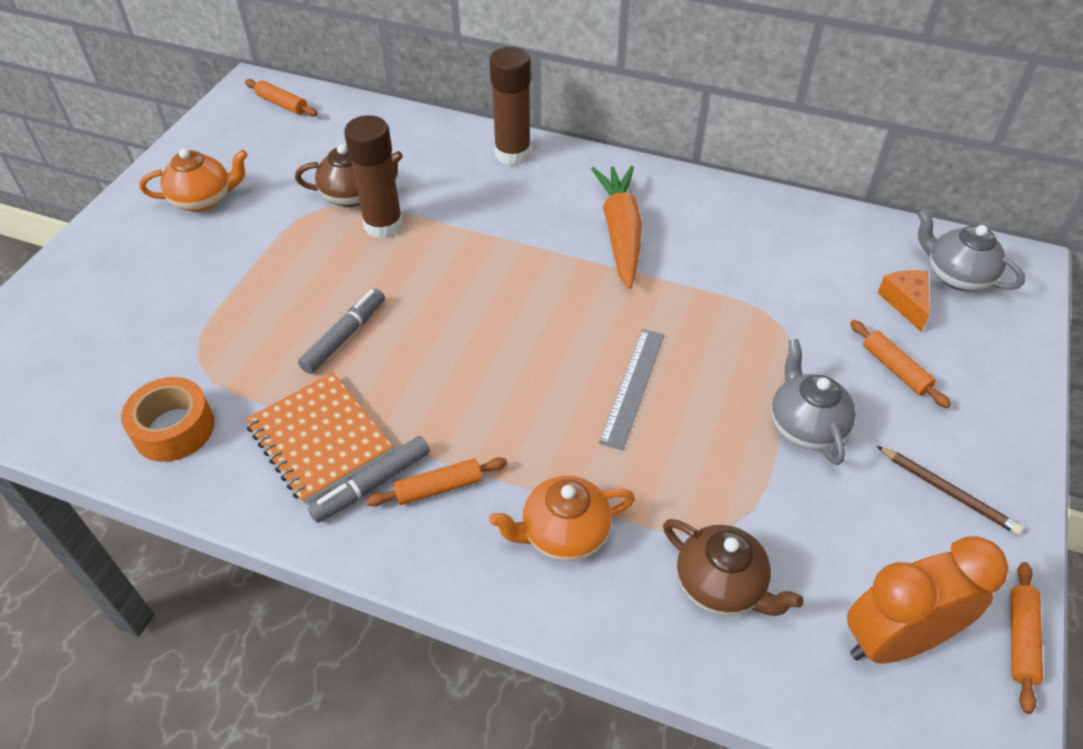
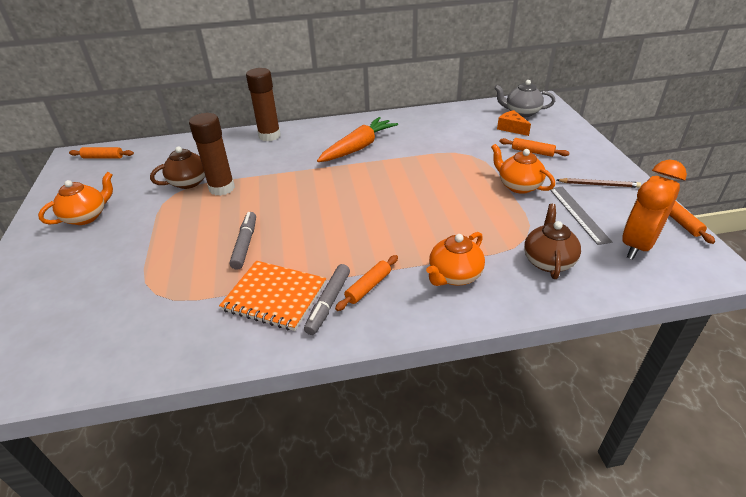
camera: 30 degrees left, 10 degrees down
orange tape [121,377,215,462] -> none
orange carrot [591,166,642,289] -> orange carrot turned 75 degrees clockwise [317,117,398,162]
grey ruler [599,329,665,450] -> grey ruler moved to [550,187,612,245]
brown teapot [663,519,804,616] -> brown teapot turned 90 degrees counterclockwise [524,204,581,279]
grey teapot [771,339,856,465] -> orange teapot [491,144,555,194]

